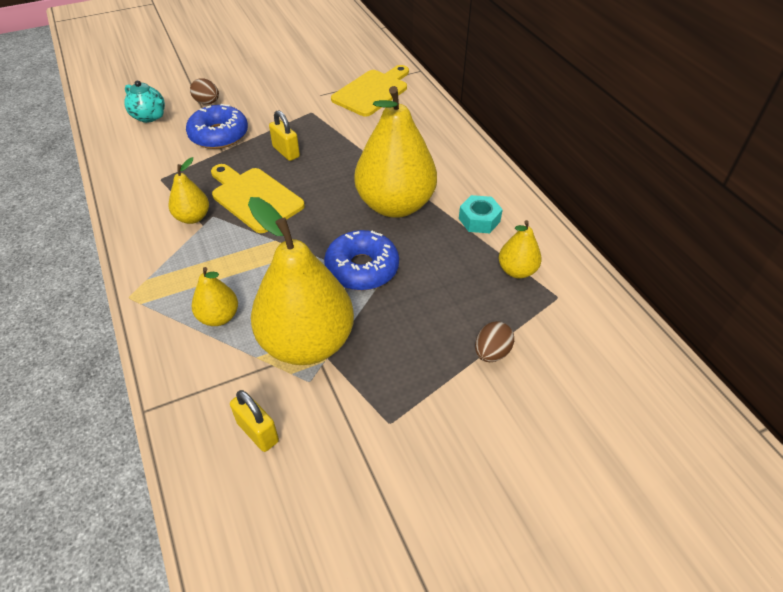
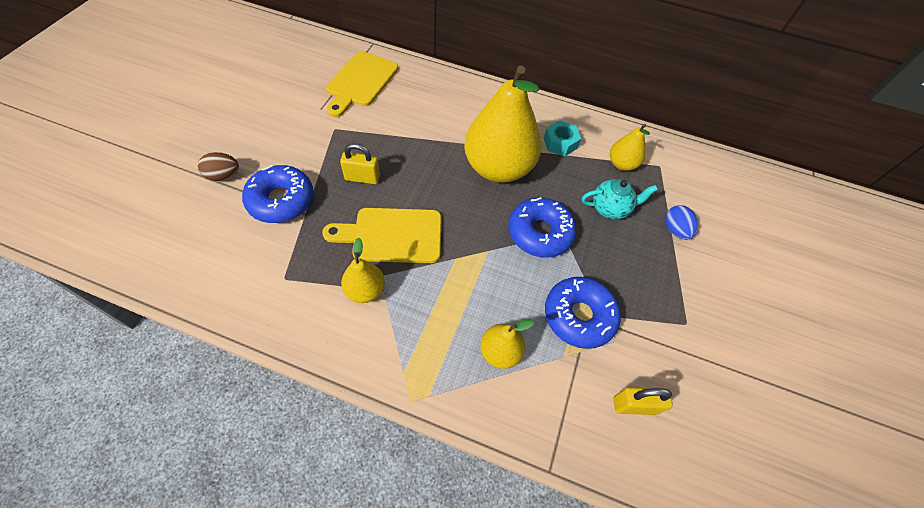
camera: 50 degrees left, 10 degrees up
turquoise teapot [124,80,165,123] -> turquoise teapot moved to [582,179,658,220]
yellow pear [248,197,354,365] -> blue donut [545,277,621,349]
yellow cutting board [331,65,409,117] -> yellow cutting board turned 150 degrees counterclockwise [326,51,398,117]
brown egg [475,321,514,362] -> blue egg [665,205,698,240]

